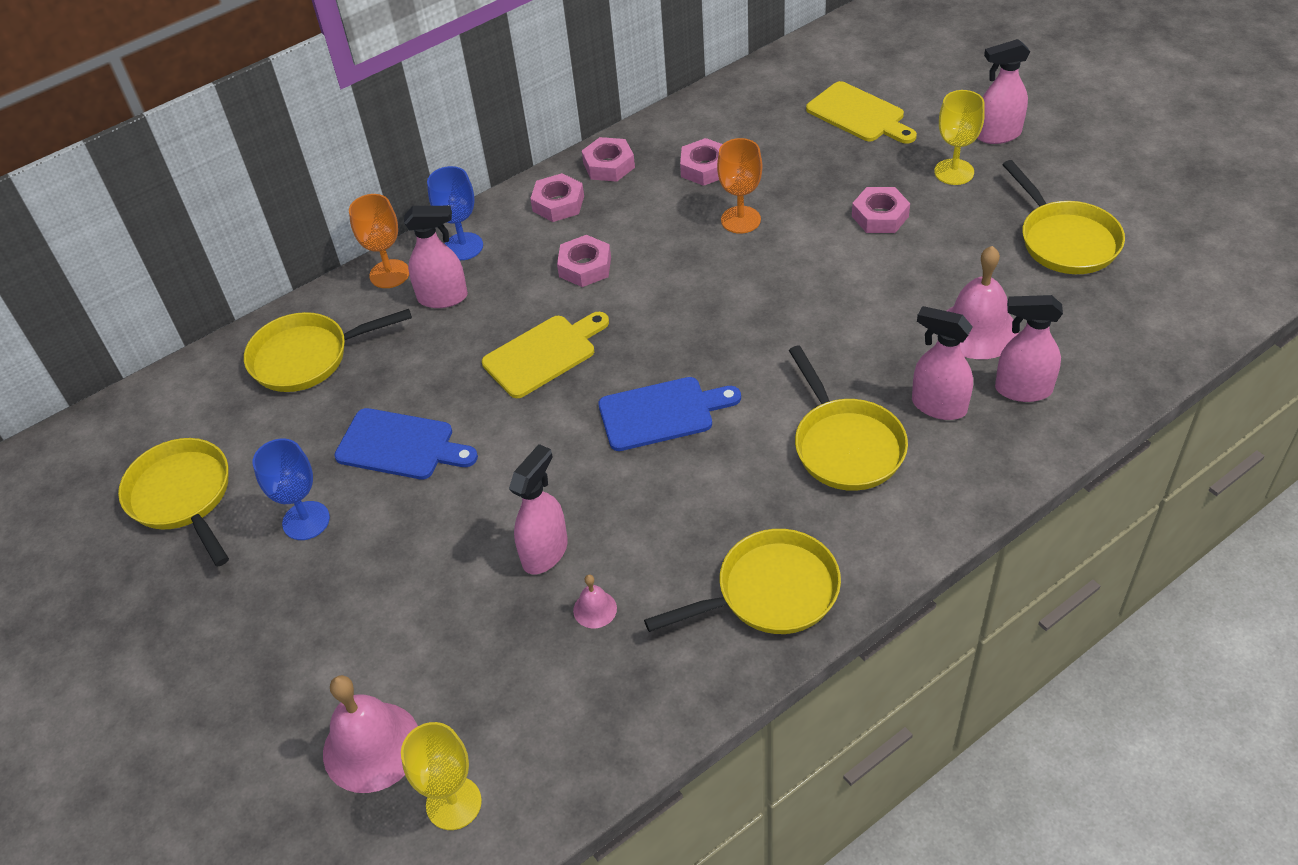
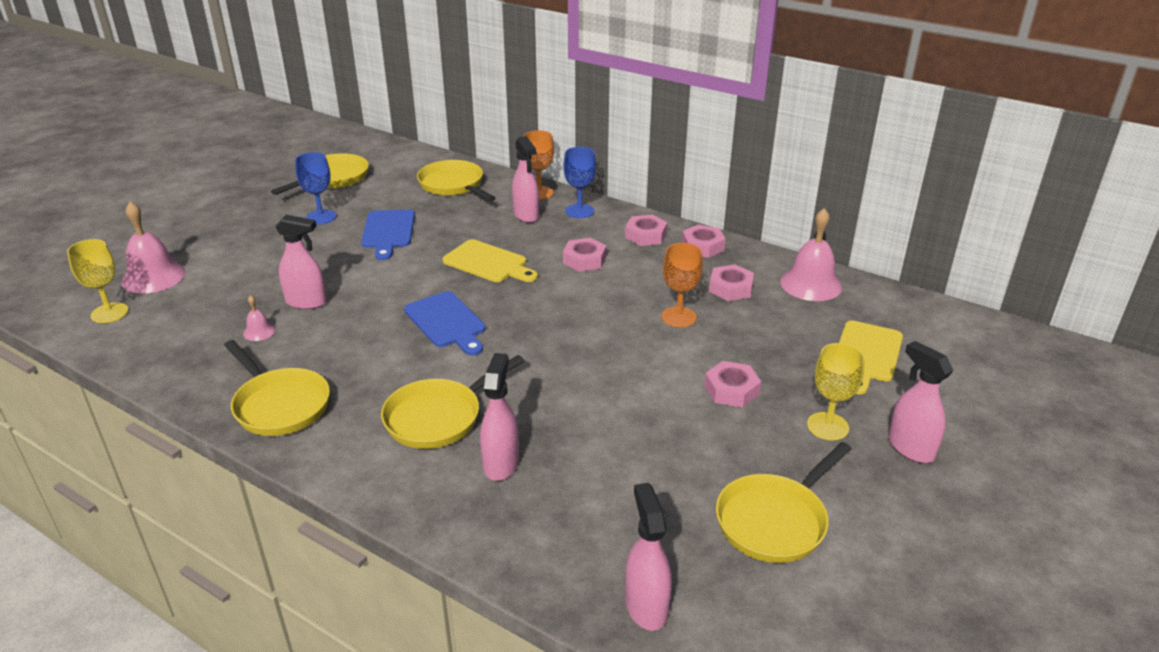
camera: 65 degrees right, 15 degrees down
pink bell [946,246,1019,359] -> pink bell moved to [780,208,842,301]
pink spray bottle [995,295,1063,402] -> pink spray bottle moved to [625,483,672,631]

